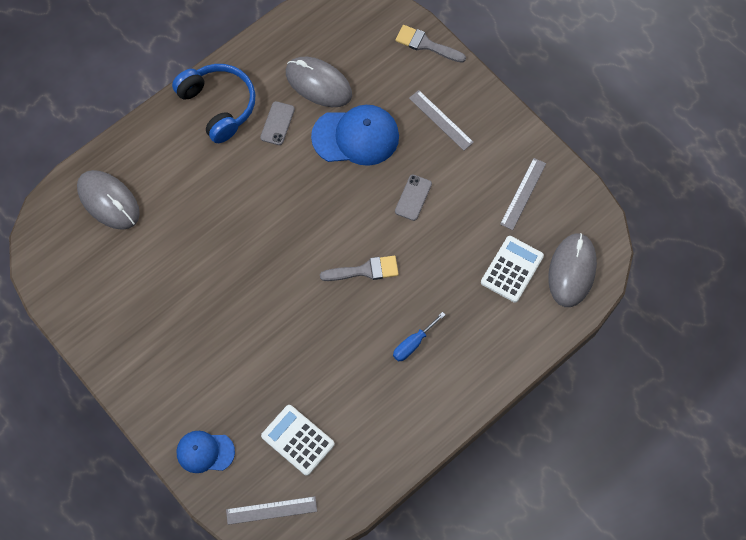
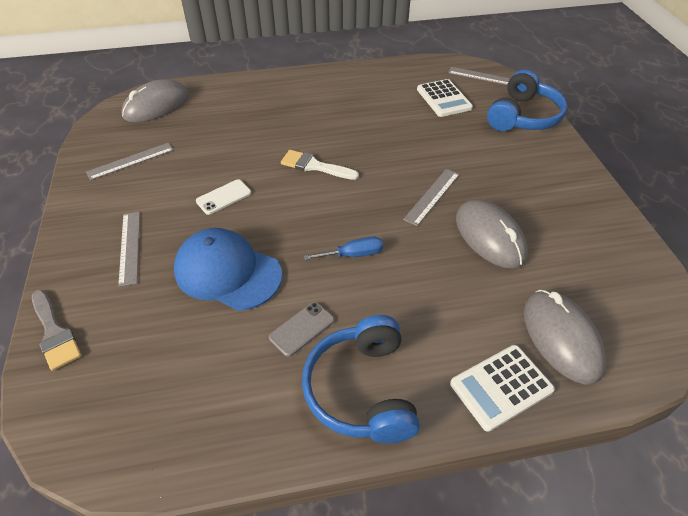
camera: 150 degrees left, 20 degrees down
blue cap [177,431,235,473] -> blue headphones [487,70,568,131]
grey mouse [286,56,352,107] -> grey mouse moved to [456,200,528,269]
grey brush [320,256,399,281] -> white brush [281,150,359,180]
blue screwdriver [393,312,445,362] -> blue screwdriver moved to [303,236,383,260]
grey phone [395,175,432,221] -> white phone [196,179,251,215]
white calculator [481,236,544,303] -> white calculator moved to [450,345,555,432]
none -> grey ruler [403,169,460,226]

